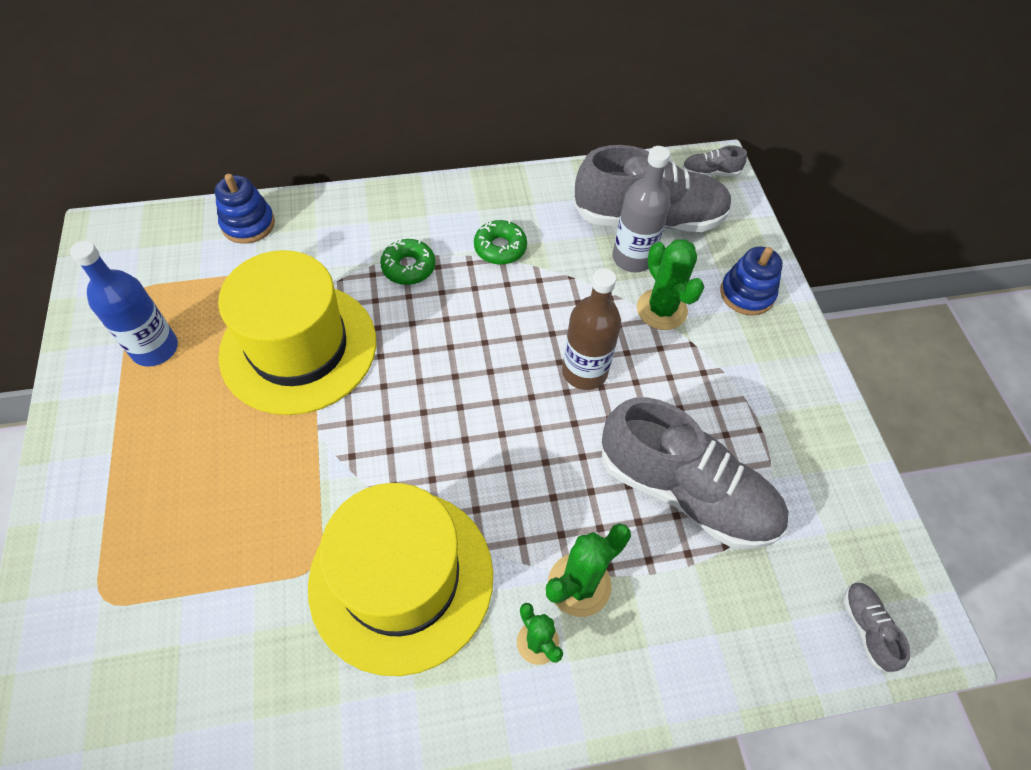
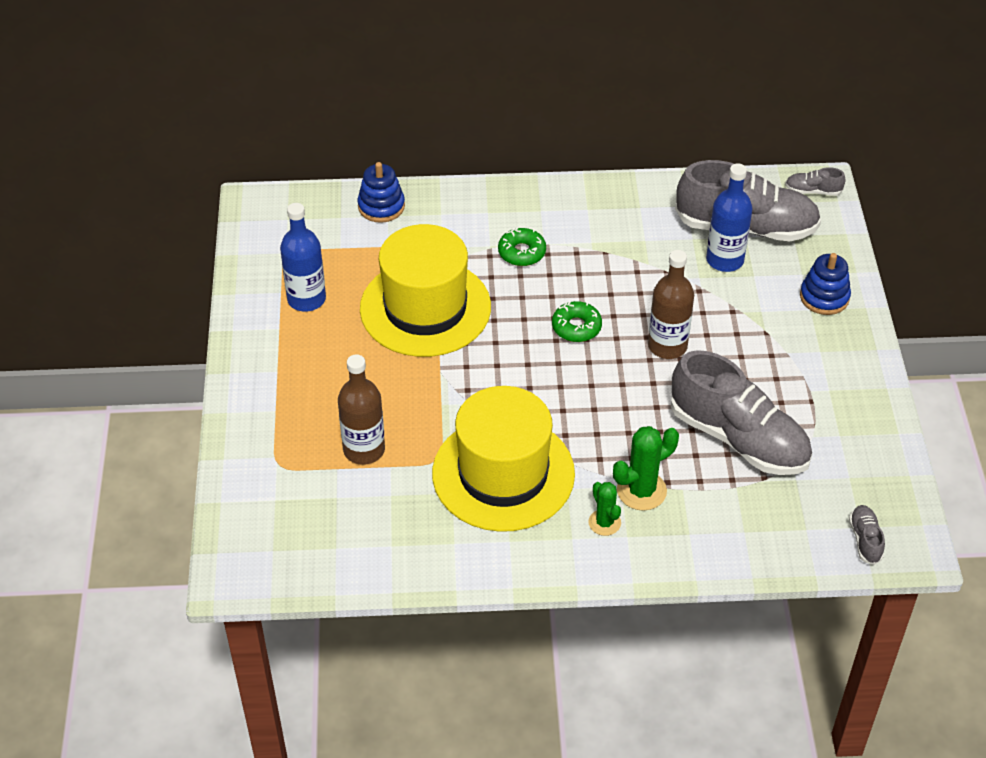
camera: 10 degrees right, 10 degrees down
green donut [474,220,527,265] -> green donut moved to [552,301,602,342]
grey bottle [613,146,671,273] -> blue bottle [706,163,753,272]
green cactus [637,239,704,330] -> none
none -> brown bottle [338,354,385,465]

